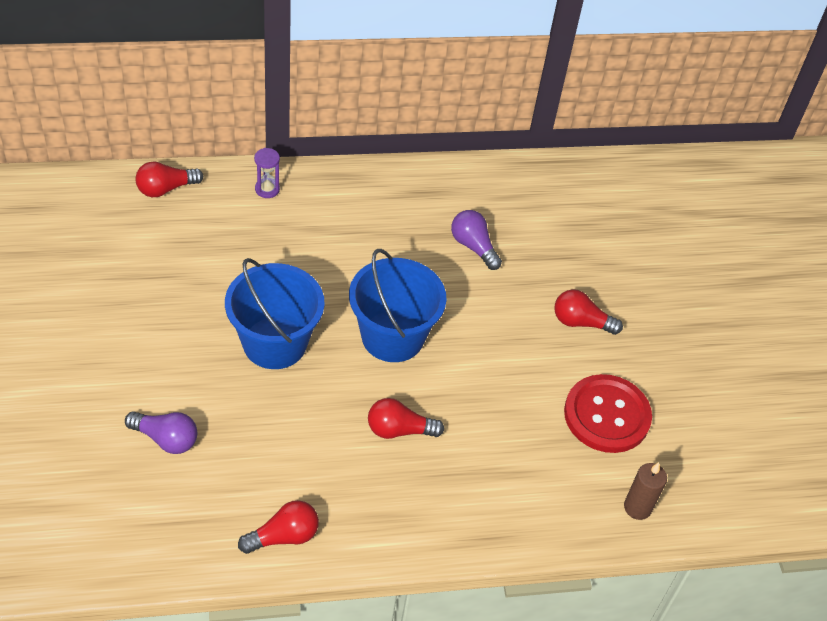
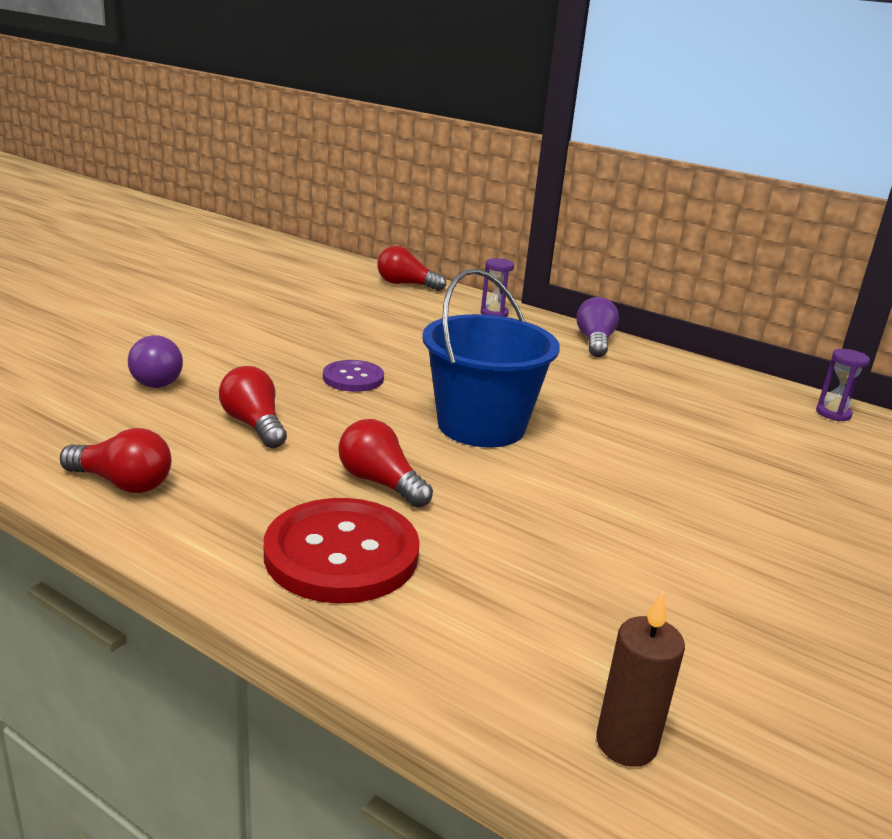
camera: 45 degrees right, 25 degrees down
blue bucket [225,258,325,369] -> purple button [323,360,384,392]
purple light bulb [451,210,502,270] -> purple light bulb moved to [576,297,619,357]
red light bulb [555,289,623,335] -> red light bulb moved to [219,366,287,448]
red button [564,374,652,453] -> red button moved to [264,498,420,604]
none -> purple hourglass [816,349,870,421]

